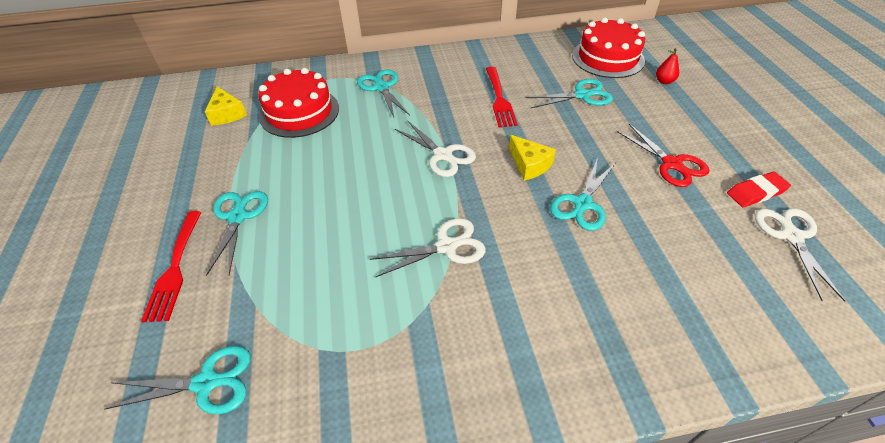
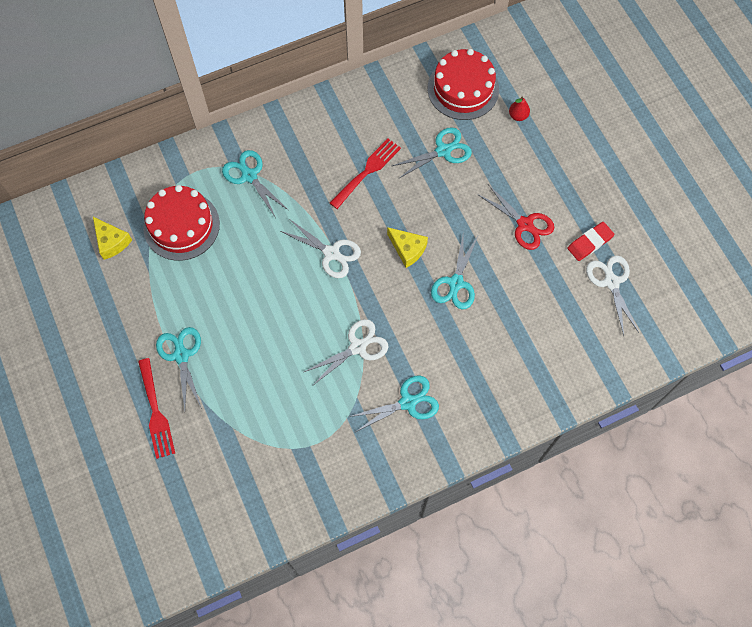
camera: 15 degrees left, 20 degrees up
turquoise scissors [104,346,251,414] -> turquoise scissors moved to [349,376,439,432]
red fork [486,67,518,127] -> red fork turned 120 degrees counterclockwise [330,139,401,209]

